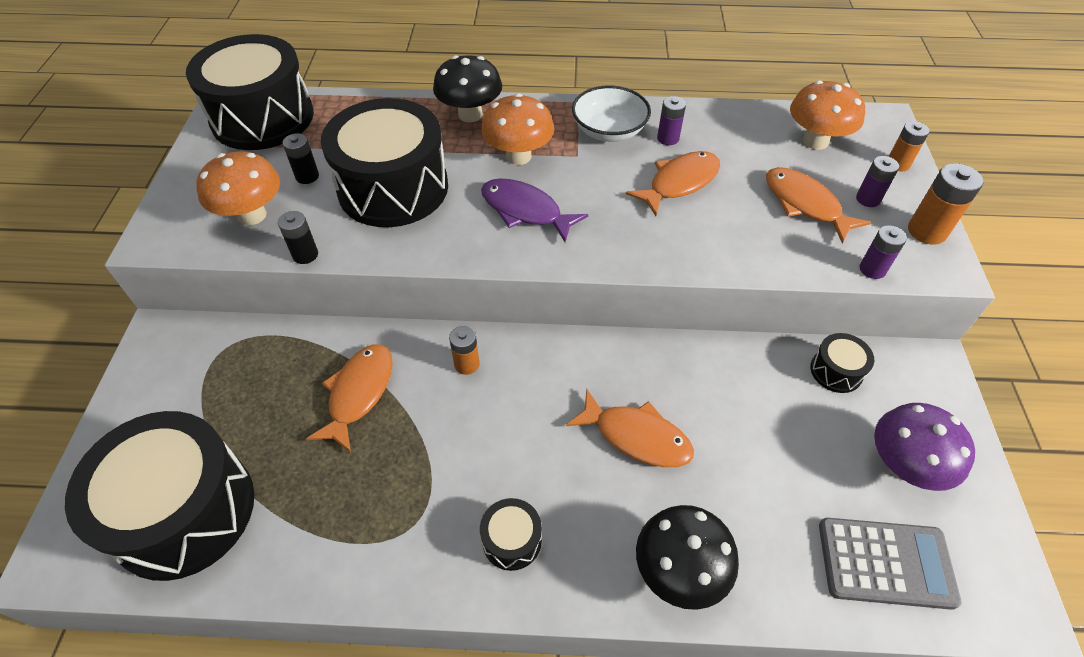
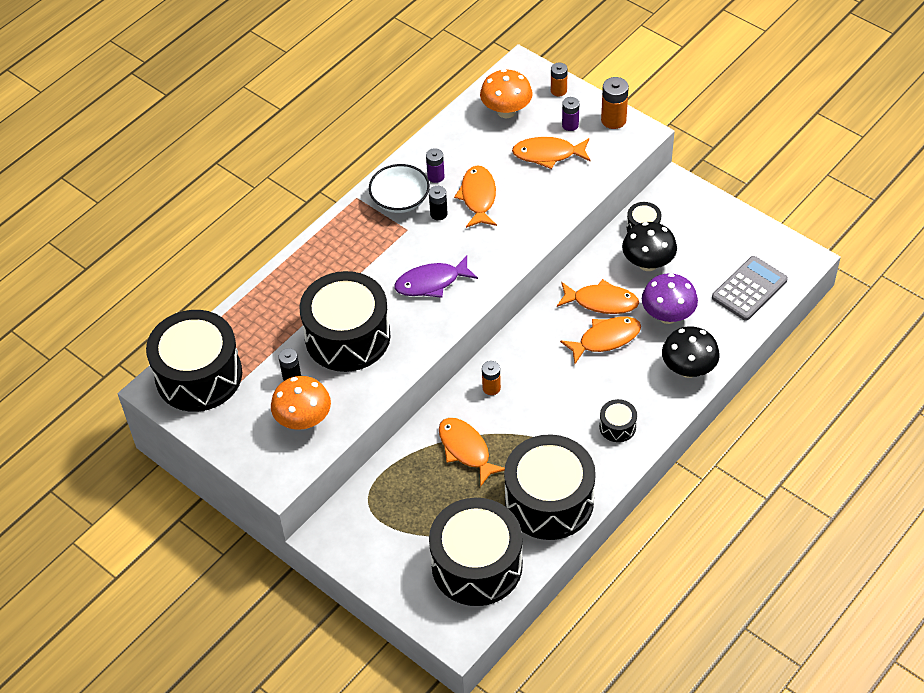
camera: 50 degrees left, 0 degrees up
black battery [278,211,318,264] -> black battery moved to [429,186,448,220]
black mushroom [433,55,502,122] -> black mushroom moved to [622,222,677,271]
orange mushroom [481,93,554,165] -> none
purple battery [860,225,907,279] -> none
purple mushroom [874,403,975,491] -> purple mushroom moved to [642,273,698,324]
none -> black drum [504,434,596,540]
none -> orange fish [557,279,639,314]

